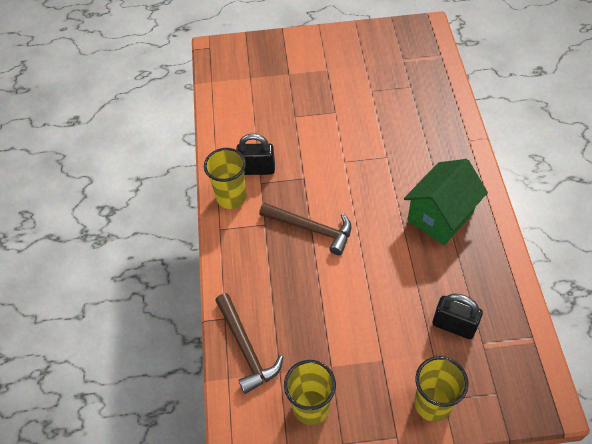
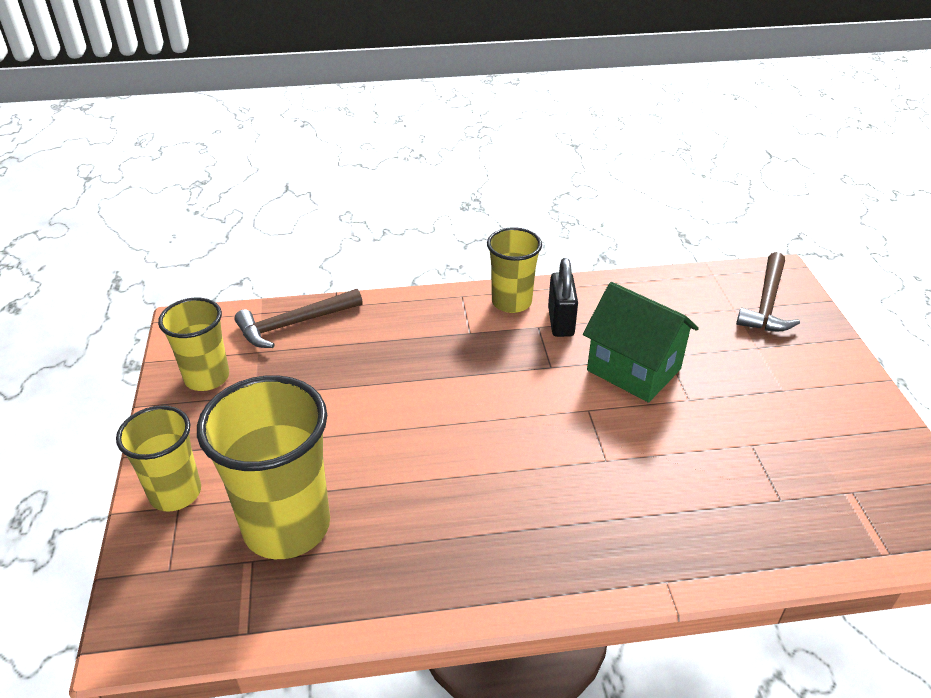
camera: 85 degrees right, 15 degrees down
brown hammer [259,203,351,255] -> brown hammer moved to [736,252,800,331]
green house [404,159,488,245] -> green house moved to [583,282,699,403]
black padlock [433,294,483,339] -> yellow cup [197,375,330,559]

